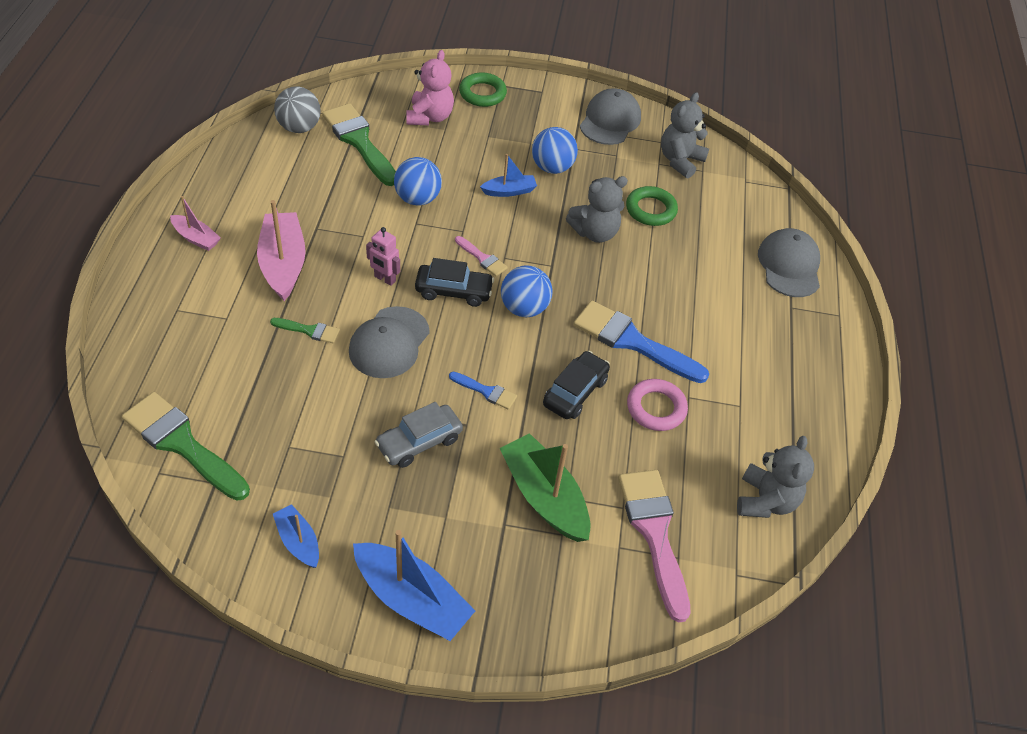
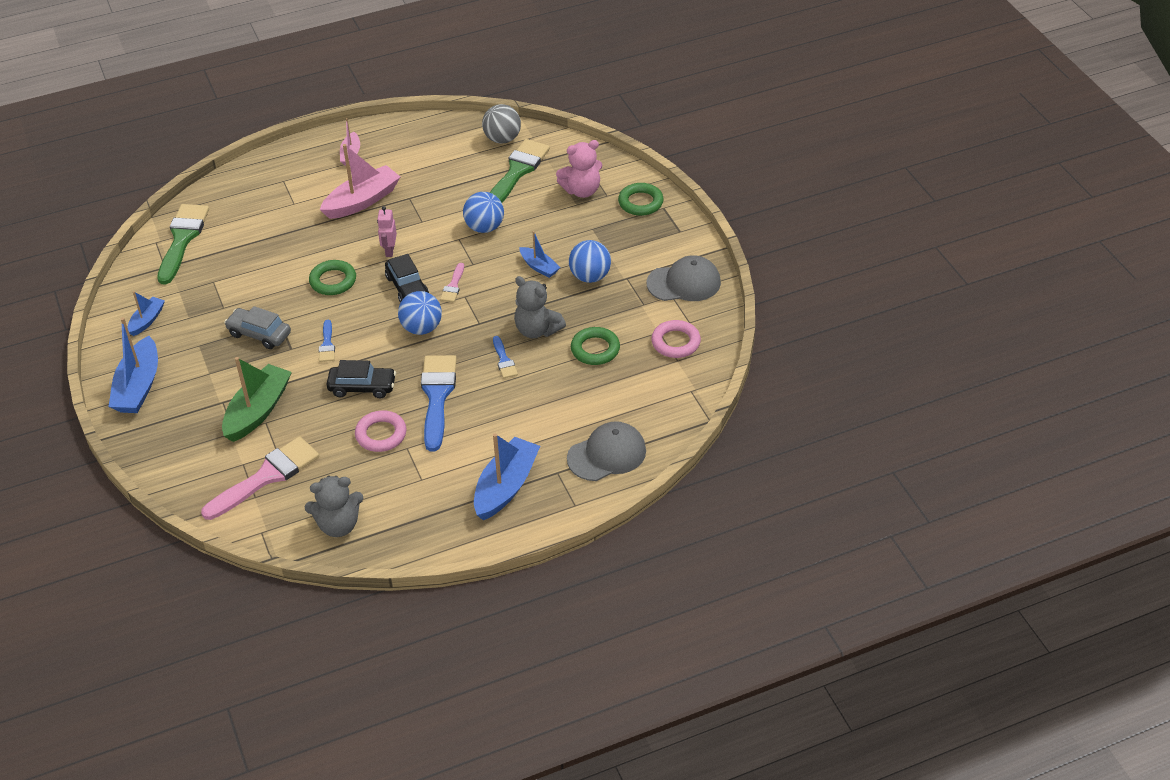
camera: 65 degrees right, 5 degrees down
green brush [270,318,340,344] -> none
grey cap [349,306,430,378] -> green ring [309,260,356,295]
grey teddy bear [661,92,709,178] -> pink ring [651,320,701,358]
none -> blue boat [474,433,540,520]
none -> blue brush [493,336,518,378]

